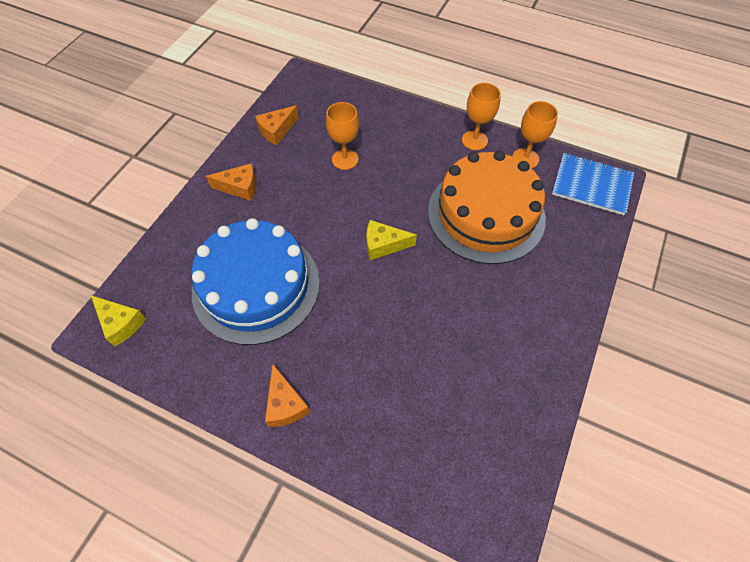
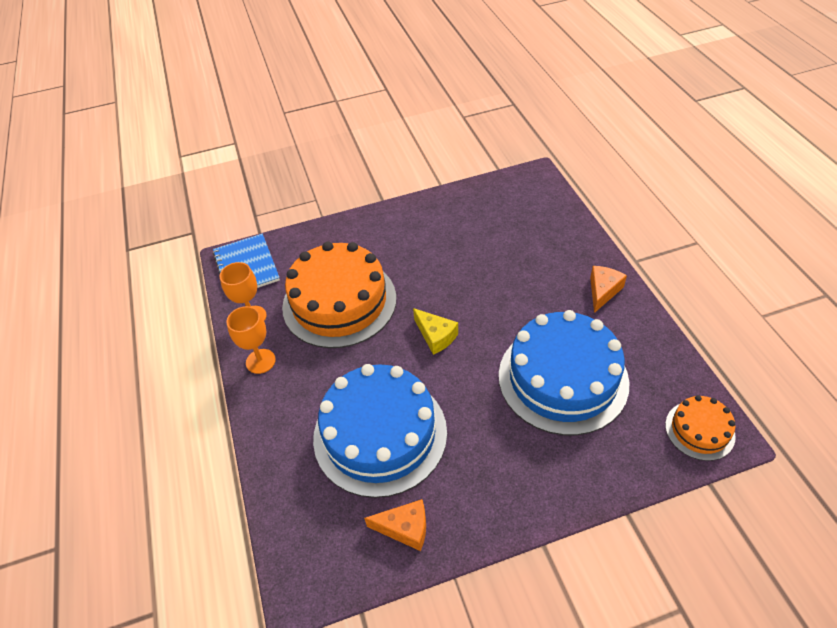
camera: 130 degrees left, 10 degrees down
yellow cheese [91,295,146,347] -> orange cake [665,395,736,461]
orange cheese [206,163,257,201] -> none
orange goblet [326,102,359,170] -> blue cake [313,364,447,498]

